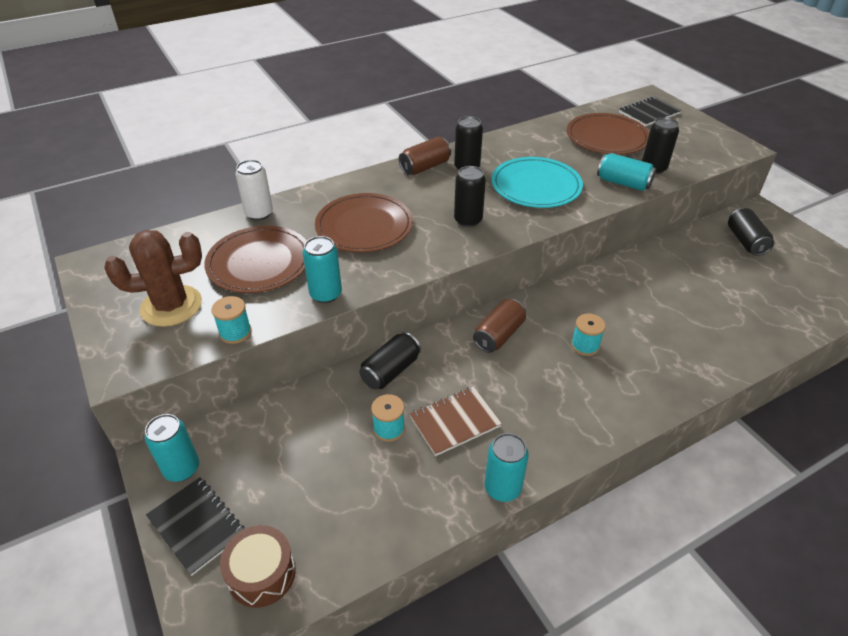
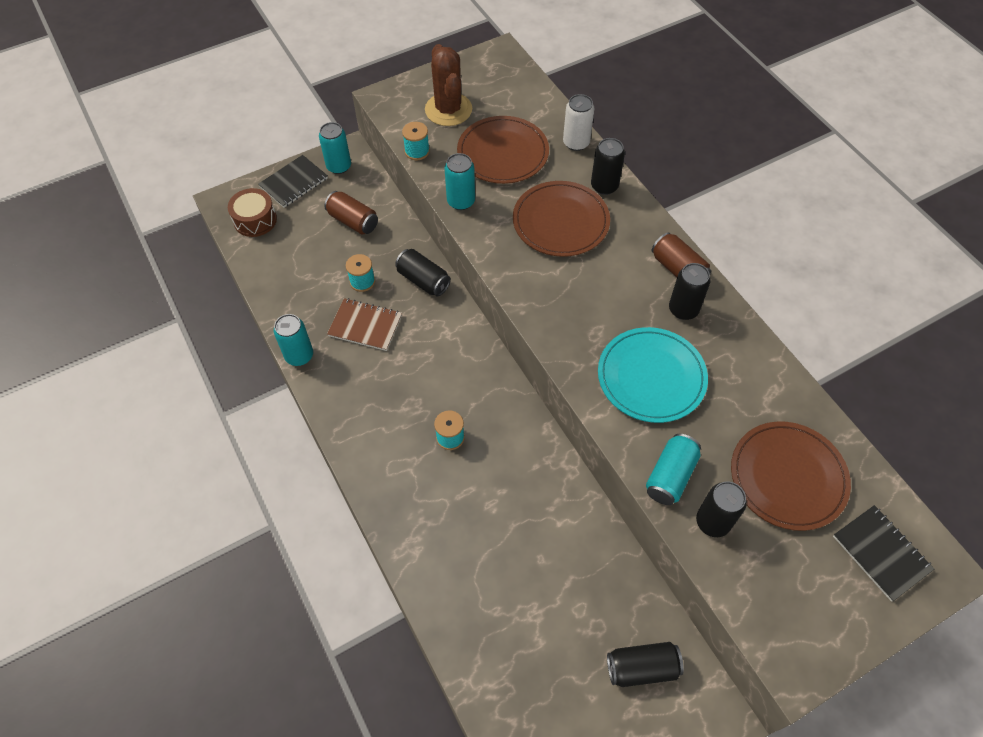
camera: 90 degrees right, 15 degrees up
brown notebook [410,386,502,456] -> brown notebook turned 45 degrees counterclockwise [327,298,402,351]
black can [454,166,486,227] -> black can moved to [591,138,625,195]
brown can [473,299,526,353] -> brown can moved to [324,191,378,235]

